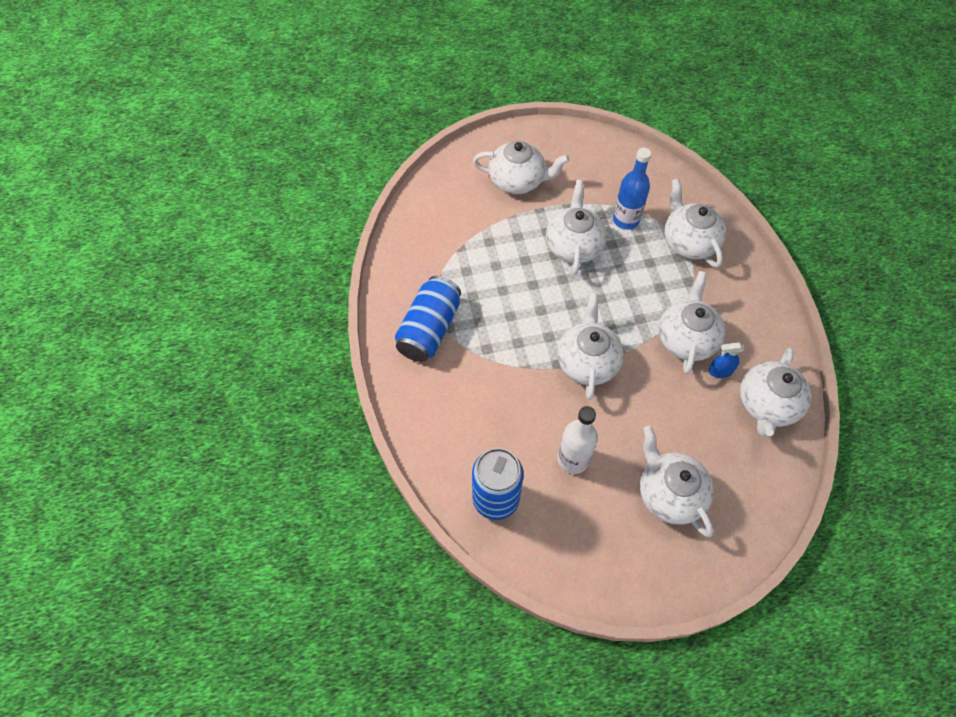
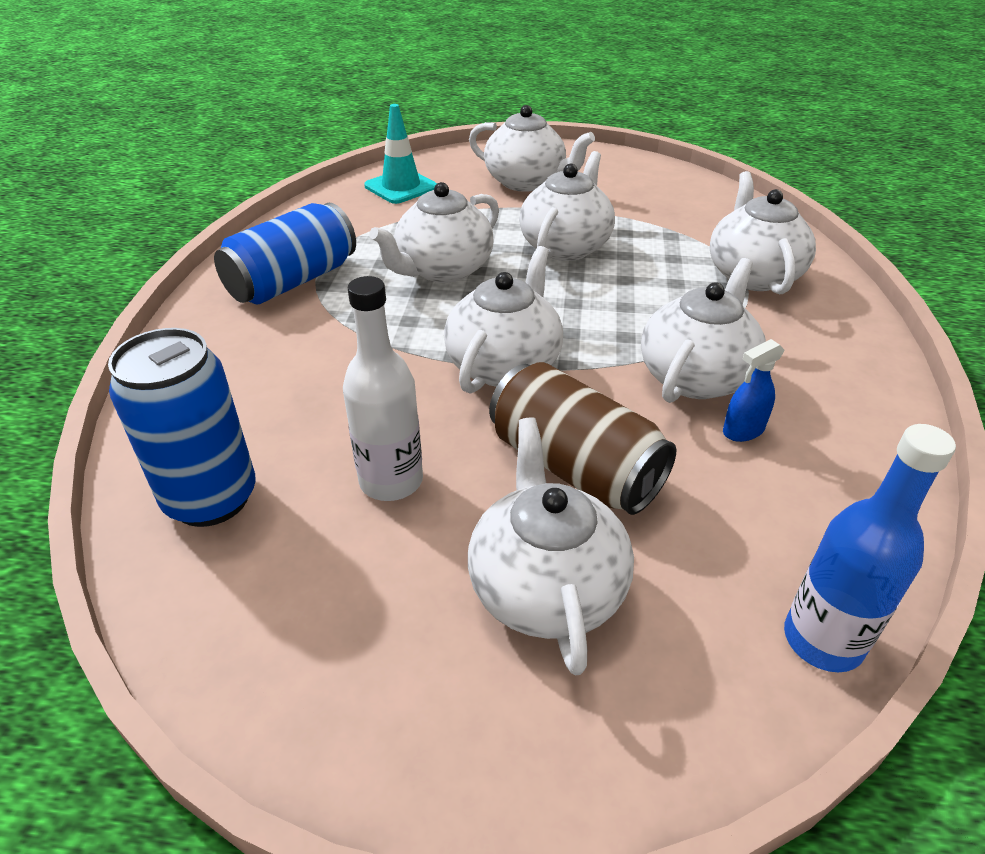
camera: 20 degrees right, 20 degrees down
blue bottle [613,148,651,230] -> blue bottle moved to [784,424,956,672]
blue spray bottle [709,342,744,378] -> blue spray bottle turned 45 degrees counterclockwise [723,339,784,442]
white teapot [740,348,811,437] -> white teapot moved to [369,182,499,283]
none -> turquoise traffic cone [364,104,437,204]
none -> brown can [489,362,676,515]

